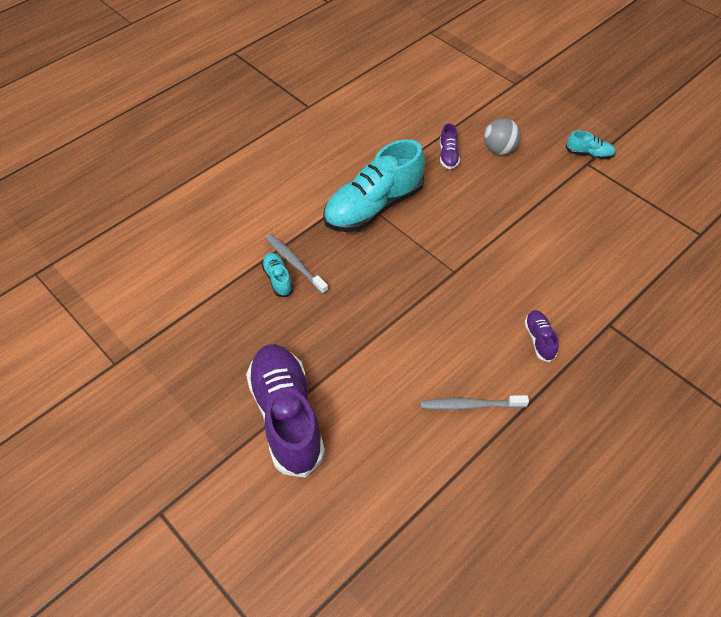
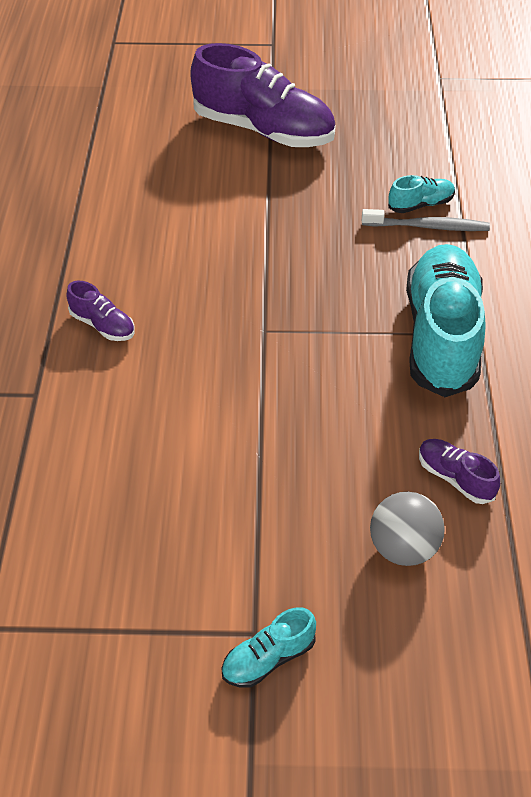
camera: 135 degrees right, 5 degrees down
turquoise shoe [262,253,293,297] -> turquoise shoe turned 45 degrees counterclockwise [388,175,455,213]
grey toothbrush [421,395,529,410] -> none

